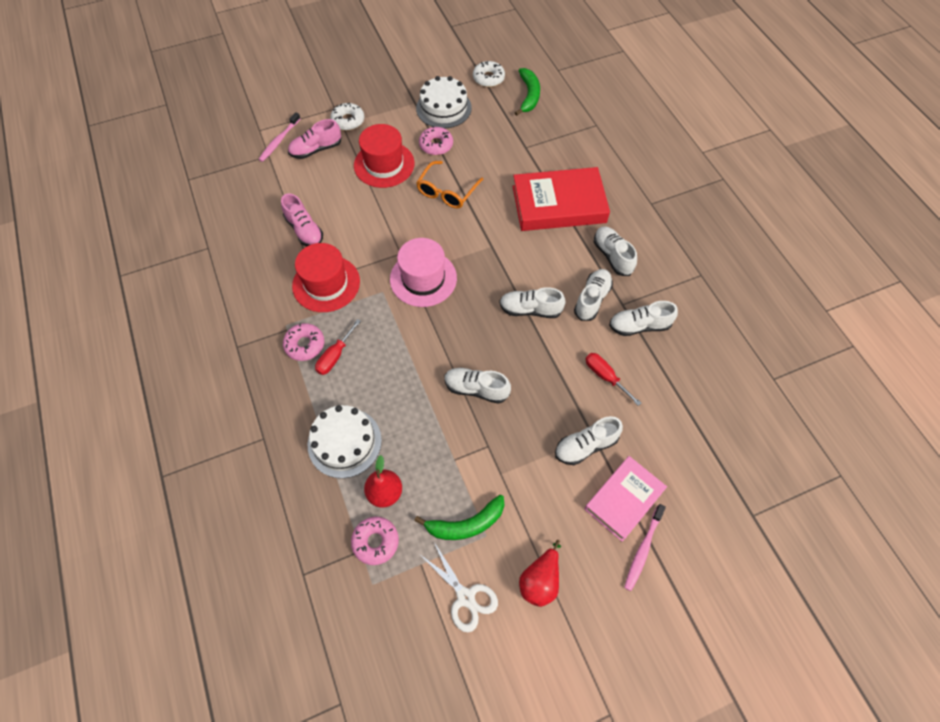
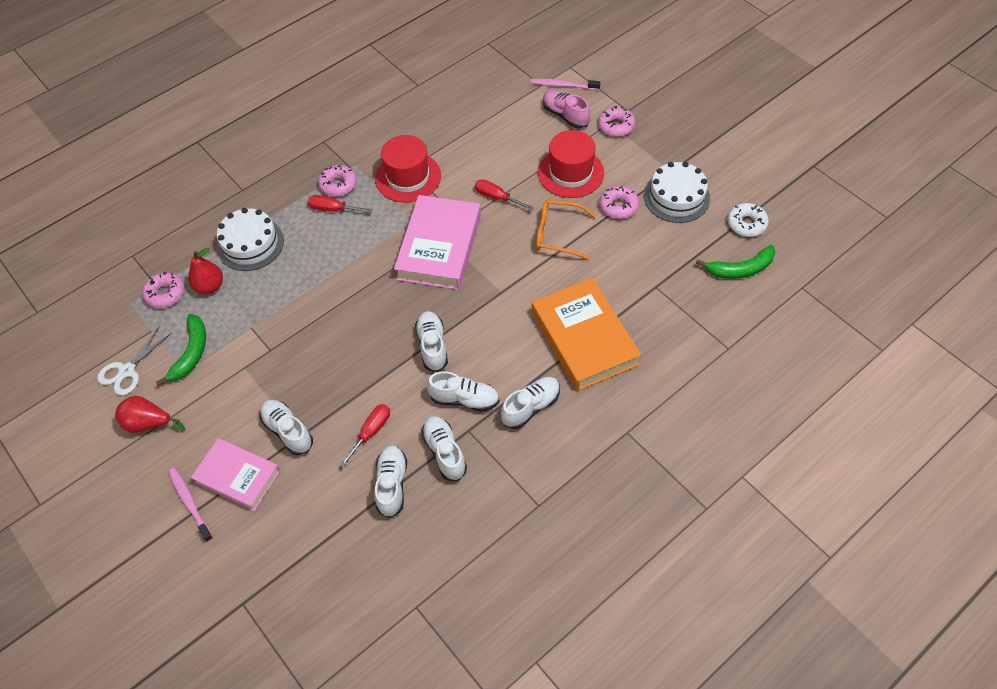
camera: 75 degrees right, 5 degrees down
pink shoe [281,193,323,247] -> none
white donut [330,103,364,131] -> pink donut [598,106,635,137]
pink hat [390,238,457,307] -> pink book [394,195,481,290]
green banana [414,495,505,540] -> green banana turned 135 degrees counterclockwise [156,314,206,386]
white shoe [444,368,511,404] -> white shoe moved to [374,445,407,518]
red book [512,167,610,231] -> orange book [532,278,641,391]
pink toothbrush [624,504,666,591] -> pink toothbrush turned 45 degrees clockwise [168,468,213,542]
none -> red screwdriver [475,179,534,211]

